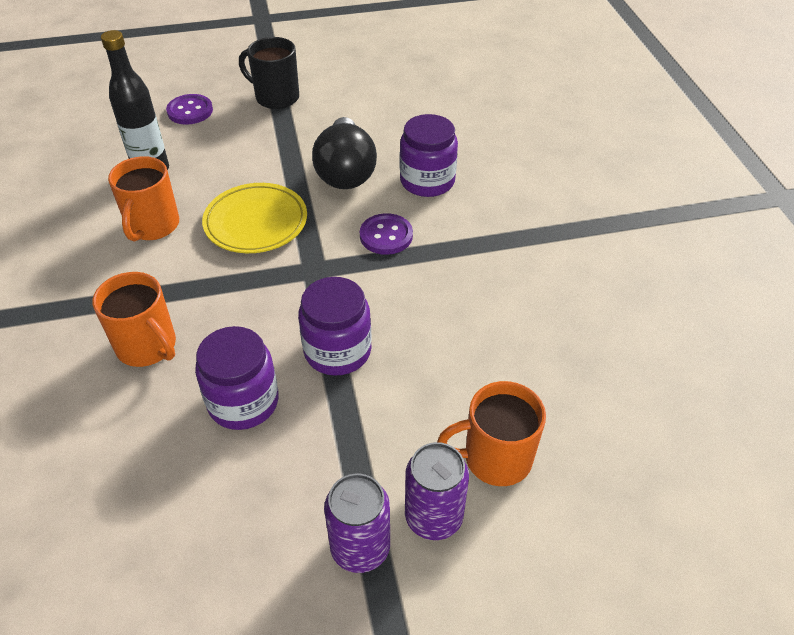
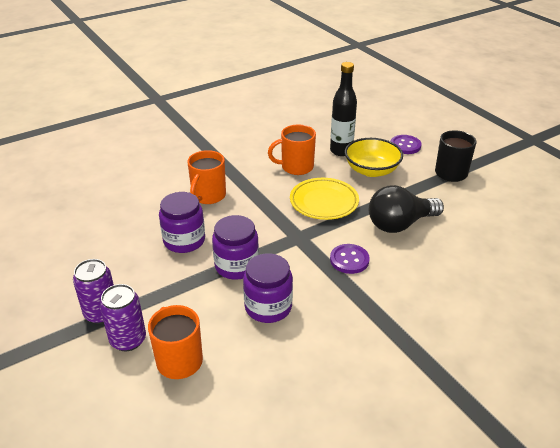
camera: 70 degrees right, 10 degrees down
purple jar [400,114,458,197] -> purple jar moved to [243,253,293,323]
none -> yellow bowl [344,138,403,177]

